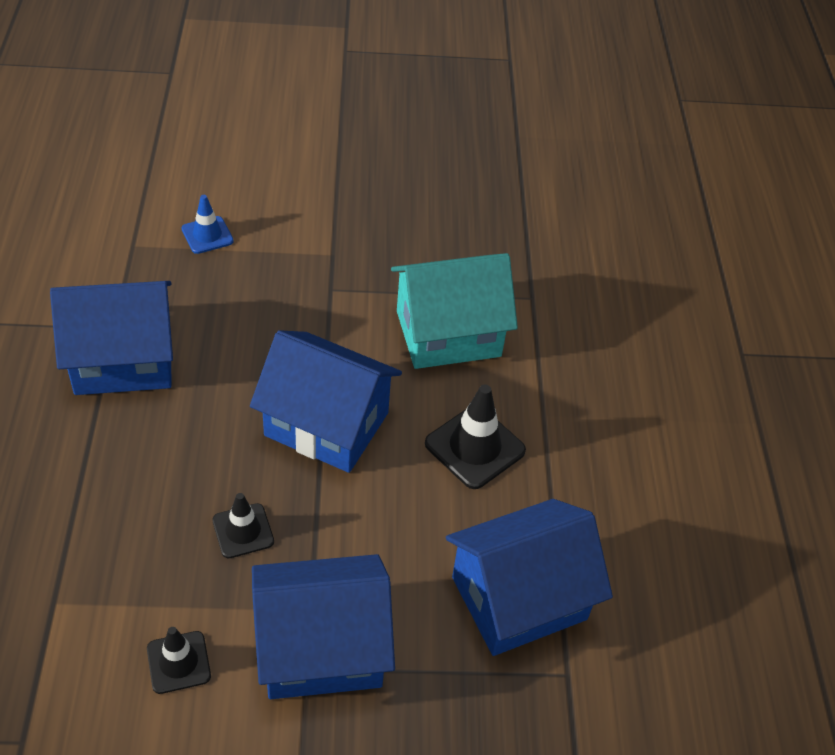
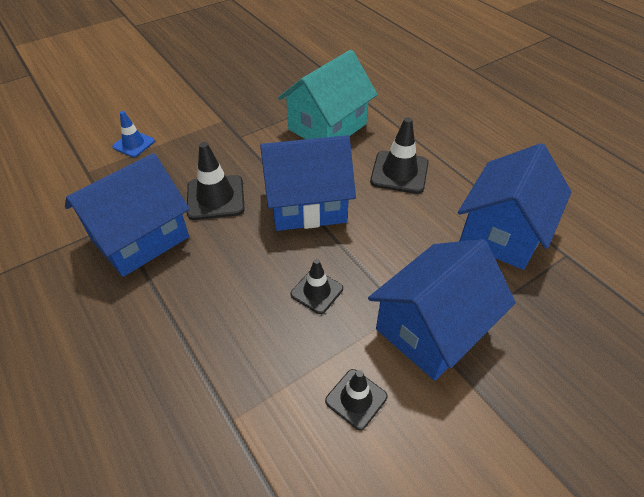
camera: 30 degrees left, 0 degrees up
none -> black traffic cone [187,142,245,220]

